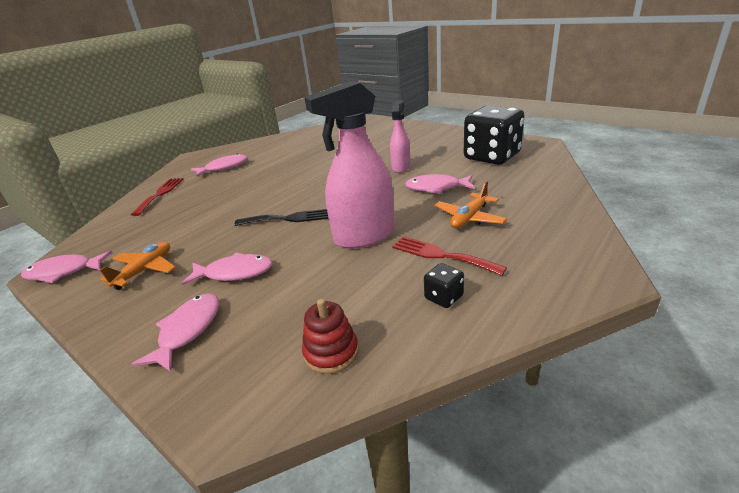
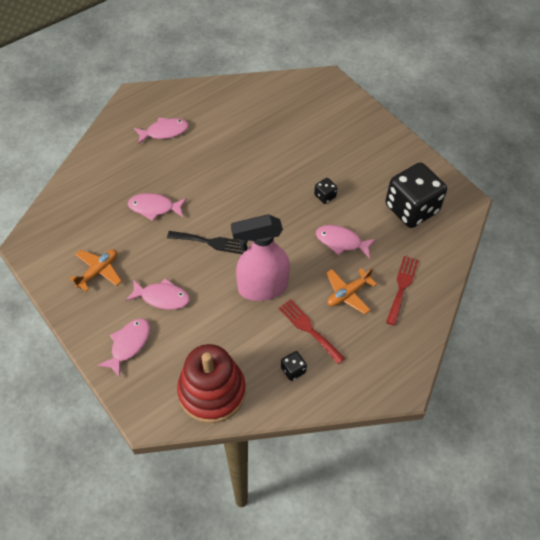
camera: 10 degrees right, 25 degrees up
pink fish [21,251,112,283] -> pink fish moved to [128,193,187,221]
red fork [131,178,183,216] -> red fork moved to [386,256,419,326]
red stacking toy [302,299,359,374] -> red stacking toy [177,344,246,423], size x2.03
pink spray bottle [390,100,410,173] -> black dice [314,178,337,204]

